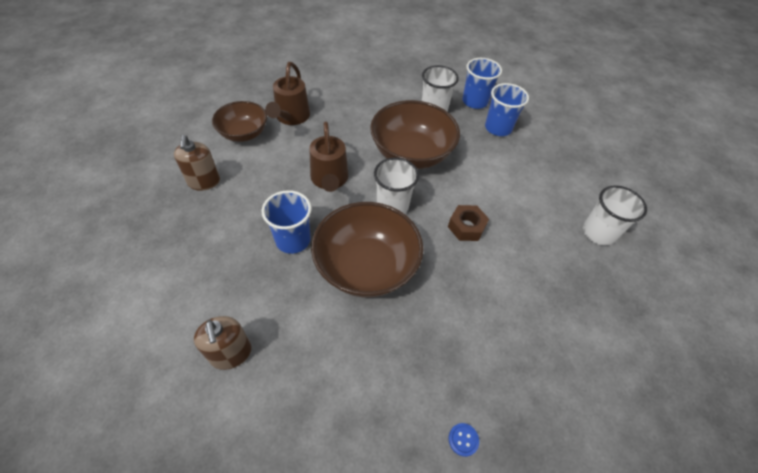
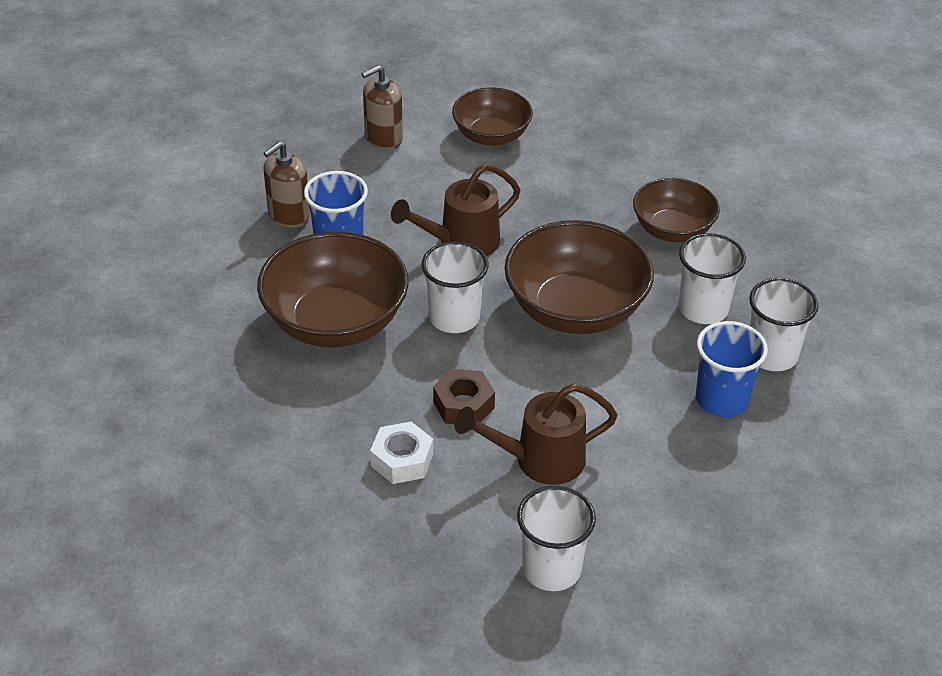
camera: 70 degrees right, 10 degrees down
brown soap dispenser [194,316,252,370] -> brown soap dispenser moved to [264,141,310,228]
brown watering can [265,62,310,125] -> brown watering can moved to [455,383,617,485]
blue button [449,423,479,457] -> none
blue cup [462,58,502,109] -> white cup [749,278,819,371]
none -> white nut [370,422,433,484]
none -> brown bowl [633,178,720,242]

